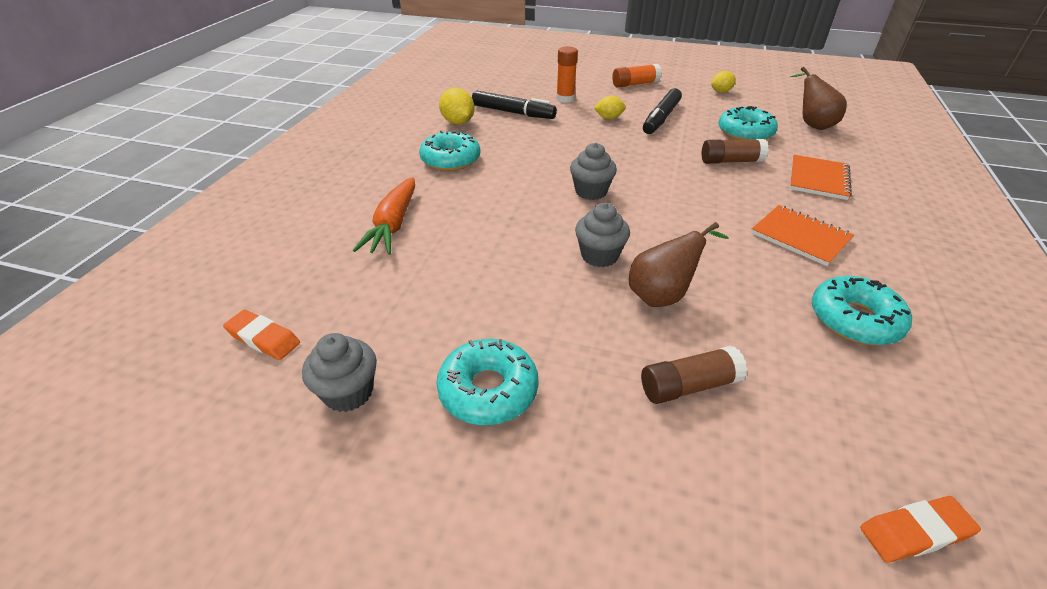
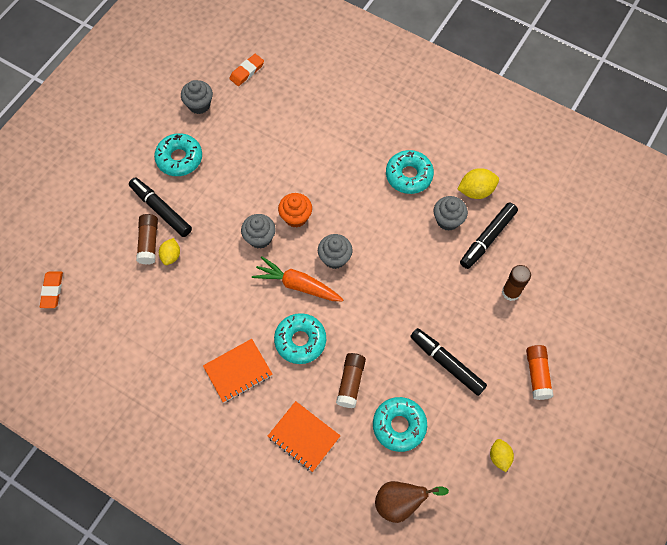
camera: 105 degrees right, 25 degrees up
orange carrot [352,177,415,255] -> orange carrot moved to [252,256,343,301]
orange glue stick [556,46,578,103] -> brown glue stick [502,265,531,301]
yellow lemon [594,96,626,119] -> yellow lemon moved to [159,238,180,265]
brown pear [629,222,729,307] -> none
turquoise donut [812,276,912,345] -> turquoise donut moved to [274,313,326,364]
none -> black marker [129,177,192,237]
none -> orange cupcake [278,193,312,227]
none -> grey cupcake [433,196,468,231]

